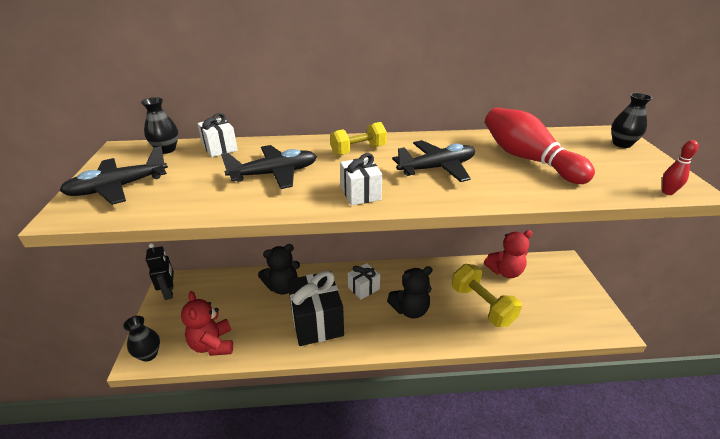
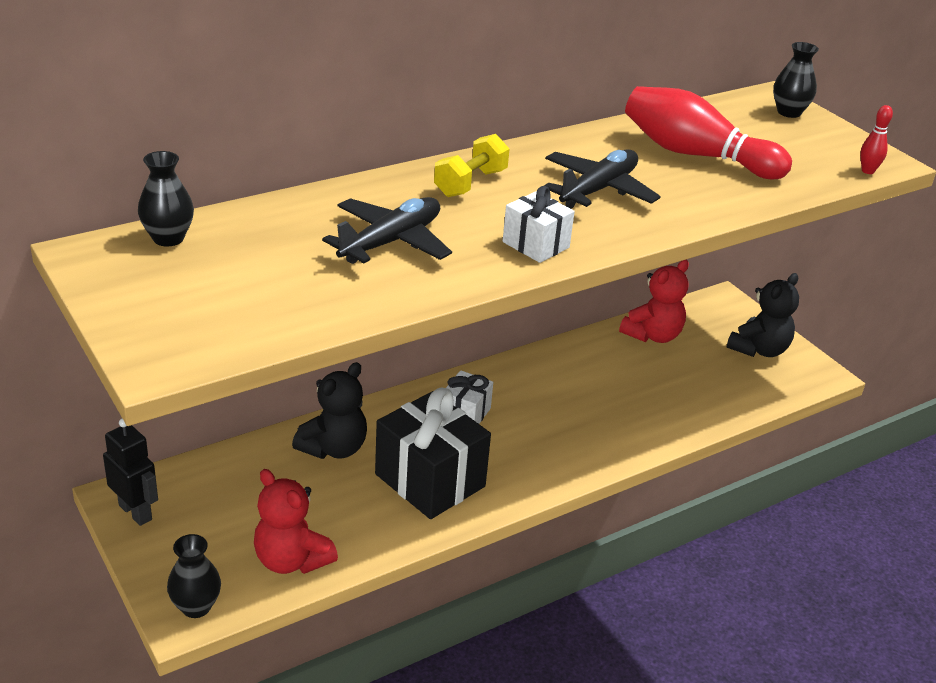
camera: 30 degrees left, 0 degrees up
black plane [60,146,168,205] -> none
white gift [197,113,238,157] -> none
black teddy bear [387,266,433,318] -> black teddy bear moved to [727,273,799,357]
yellow dumbbell [452,264,522,327] -> none

